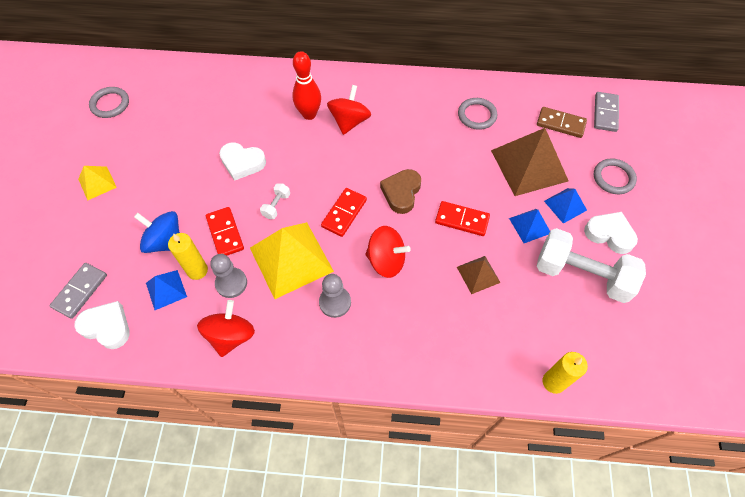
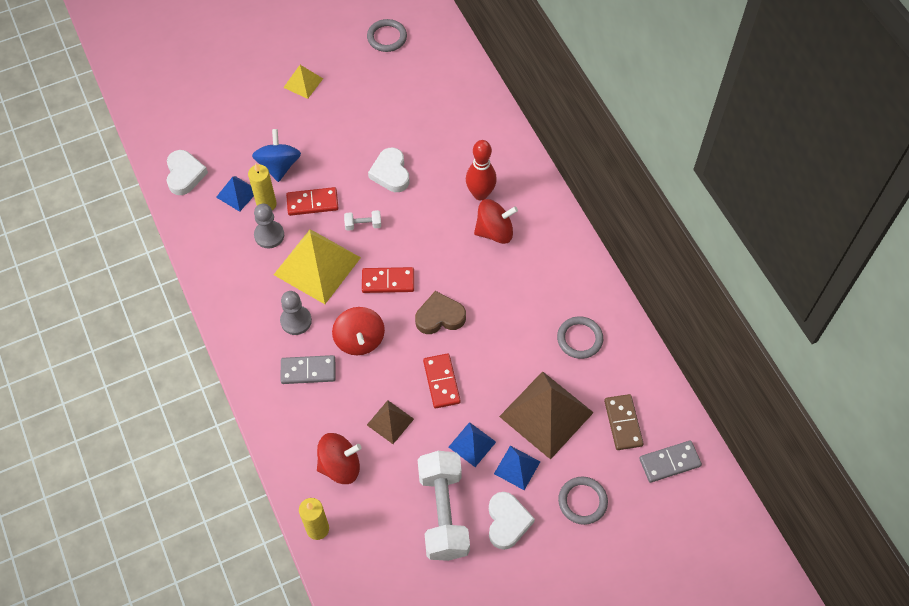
camera: 60 degrees right, 0 degrees up
grey domino [49,263,107,319] -> grey domino moved to [280,355,336,384]
red spinning top [197,300,255,357] -> red spinning top moved to [317,433,362,484]
red domino [206,207,244,256] -> red domino turned 45 degrees clockwise [286,187,338,216]

